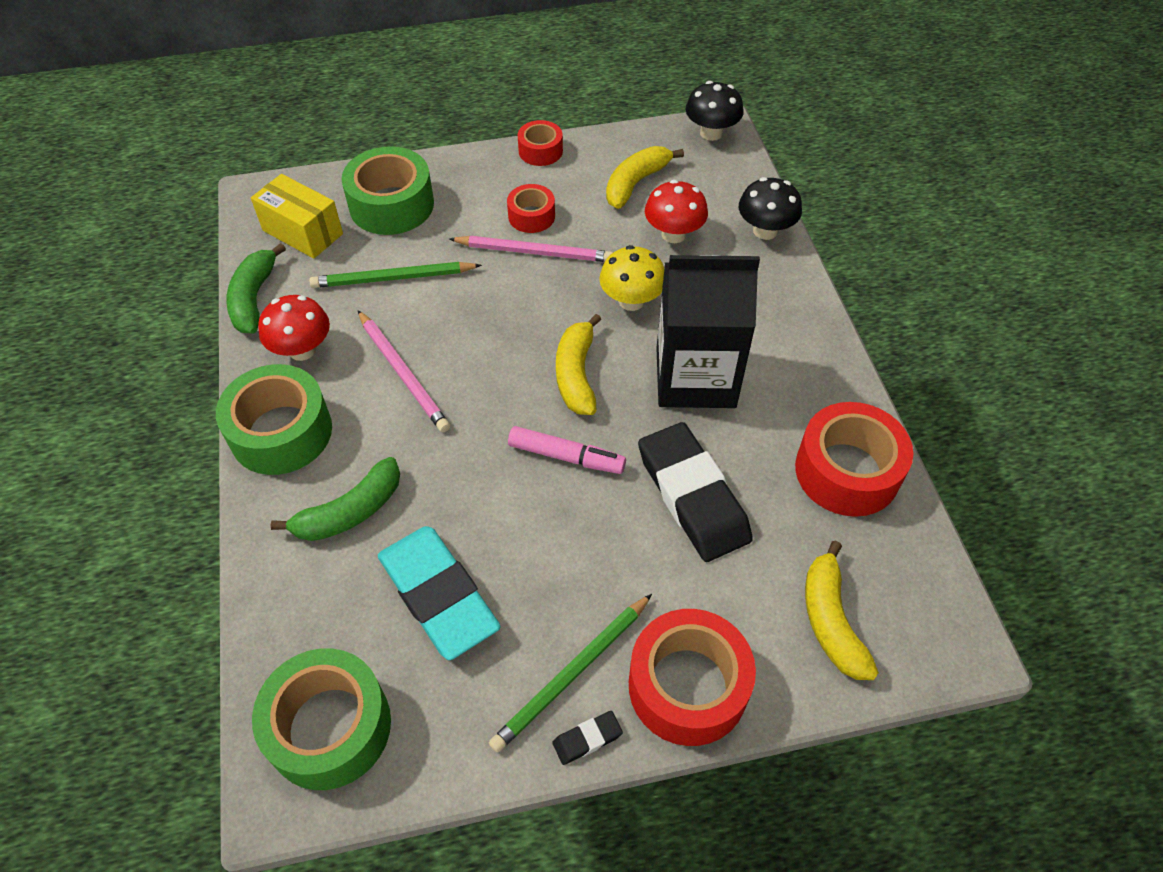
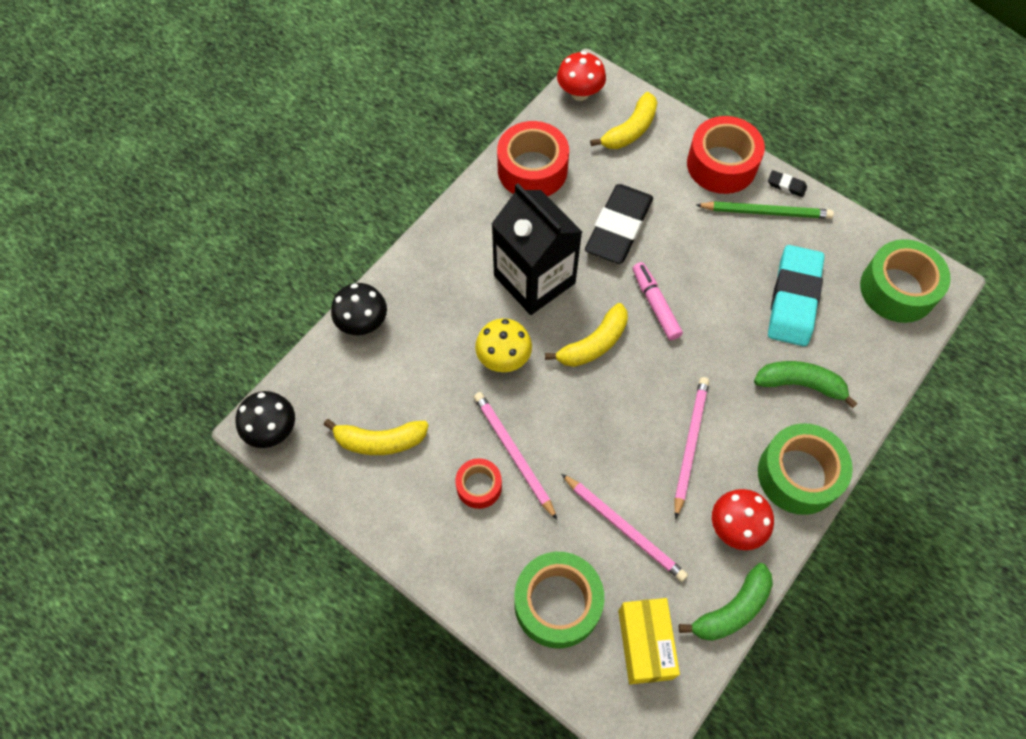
camera: 130 degrees left, 10 degrees up
green pencil [309,262,482,288] -> pink pencil [561,474,688,581]
red tape [518,120,563,166] -> none
red mushroom [645,180,708,243] -> red mushroom moved to [557,51,606,101]

